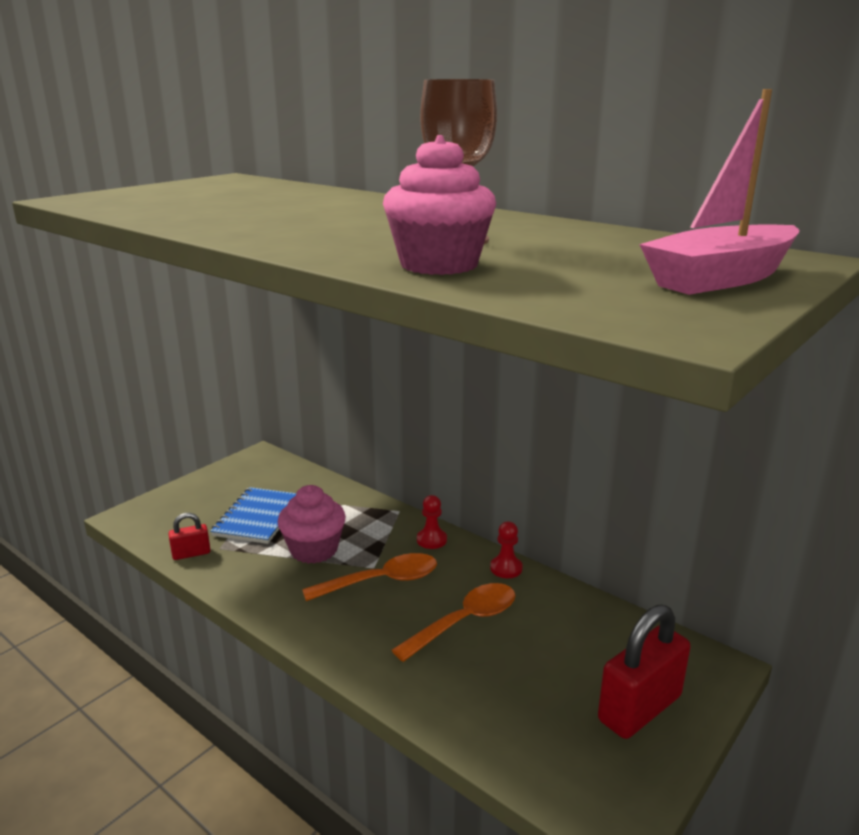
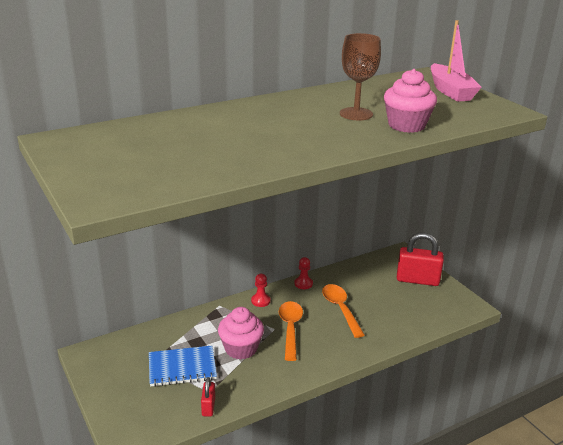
camera: 70 degrees left, 5 degrees up
blue notebook [210,487,296,544] -> blue notebook turned 45 degrees counterclockwise [149,346,217,387]
red padlock [598,605,691,739] -> red padlock turned 60 degrees counterclockwise [397,232,444,286]

